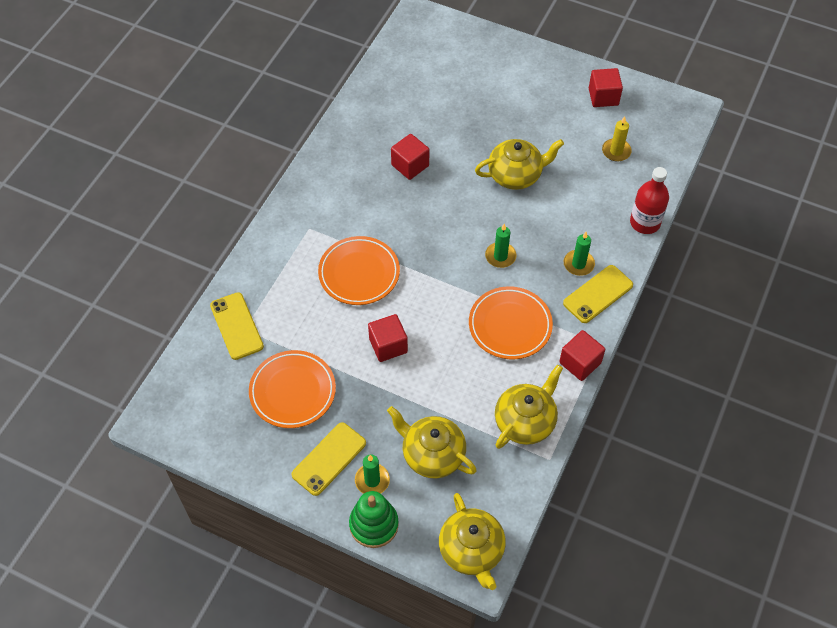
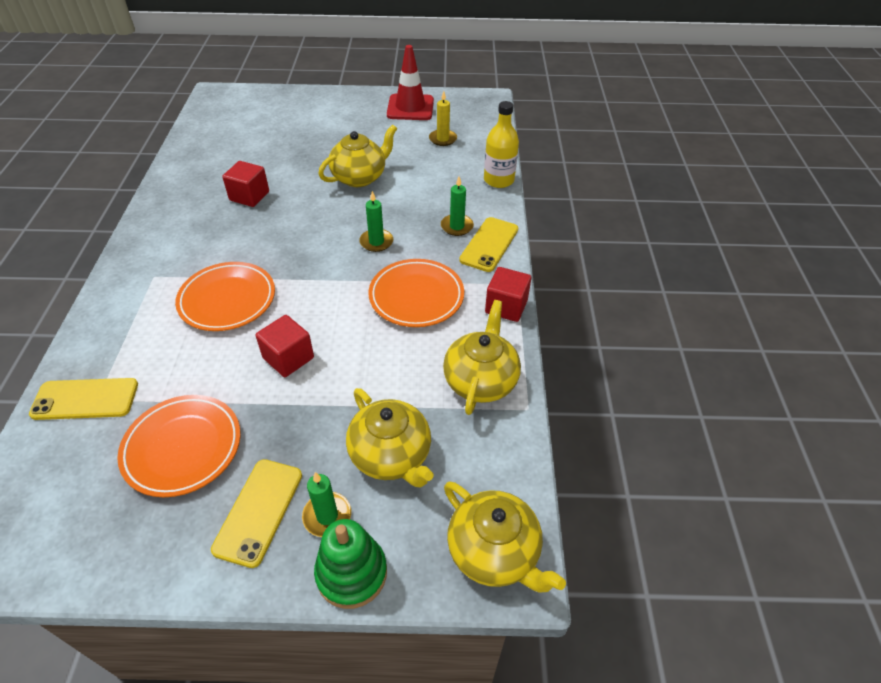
camera: 25 degrees left, 10 degrees down
yellow phone [210,292,264,360] -> yellow phone turned 45 degrees counterclockwise [29,378,138,420]
yellow teapot [387,406,477,478] -> yellow teapot turned 135 degrees counterclockwise [346,388,434,488]
red cube [589,68,623,107] -> red traffic cone [387,45,434,120]
red bottle [630,167,669,234] -> yellow bottle [484,101,519,188]

